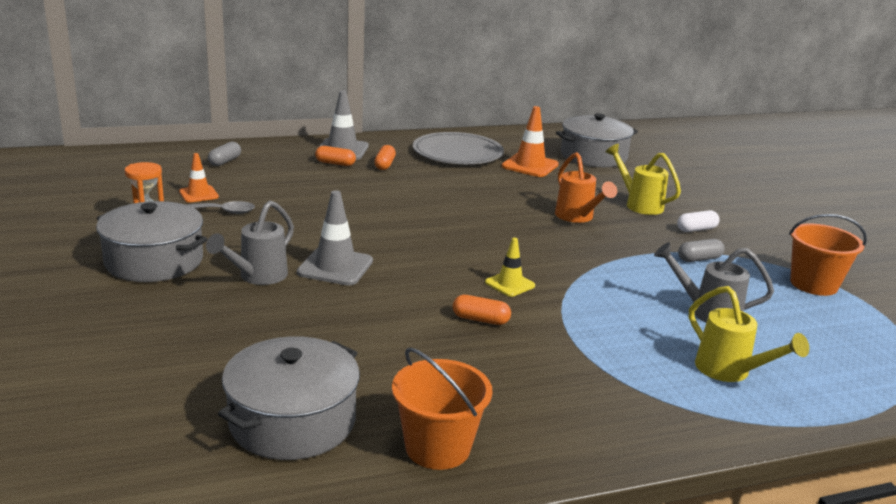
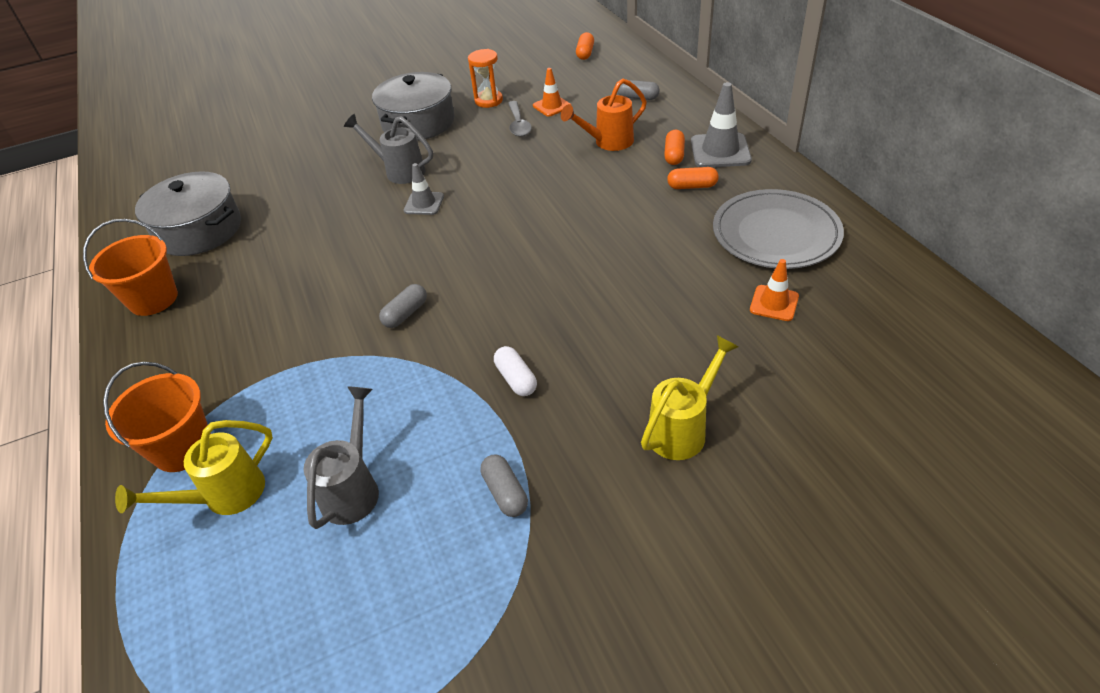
camera: 90 degrees right, 20 degrees up
grey traffic cone [297,190,373,286] -> grey traffic cone [404,163,444,215], size x0.62
orange capsule [453,295,511,325] -> orange capsule moved to [576,32,594,60]
yellow traffic cone [485,238,535,297] -> grey capsule [379,284,427,328]
orange traffic cone [501,106,559,177] -> orange traffic cone [750,259,799,321], size x0.62
orange watering can [555,152,617,223] -> orange watering can moved to [561,78,647,151]
grey pot [556,113,638,167] -> none
white capsule [677,210,720,232] -> white capsule moved to [494,346,537,396]
orange bucket [789,214,867,296] -> orange bucket moved to [103,362,211,472]

